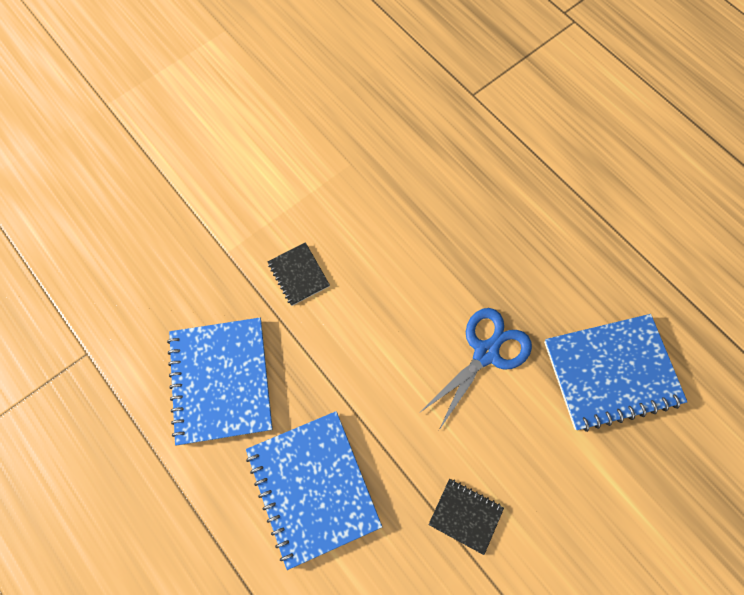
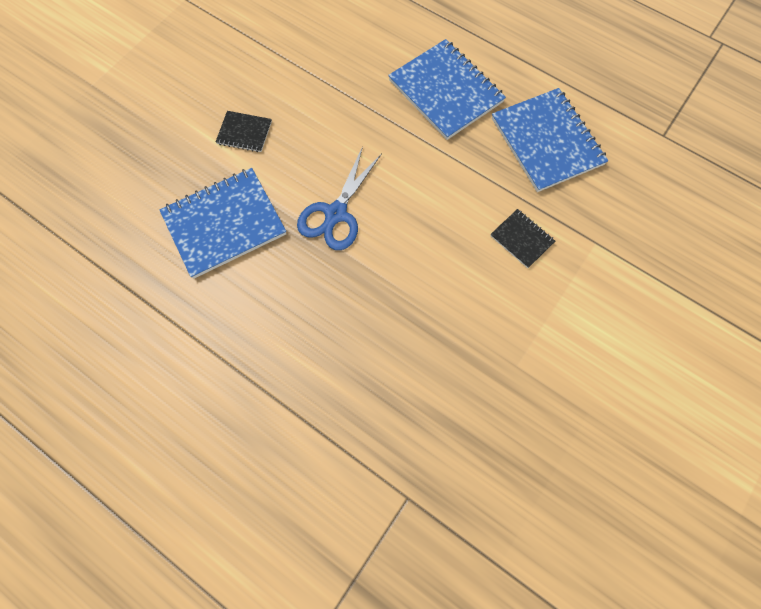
camera: 165 degrees right, 0 degrees up
black notebook [428,479,504,555] -> black notebook moved to [216,111,272,152]

